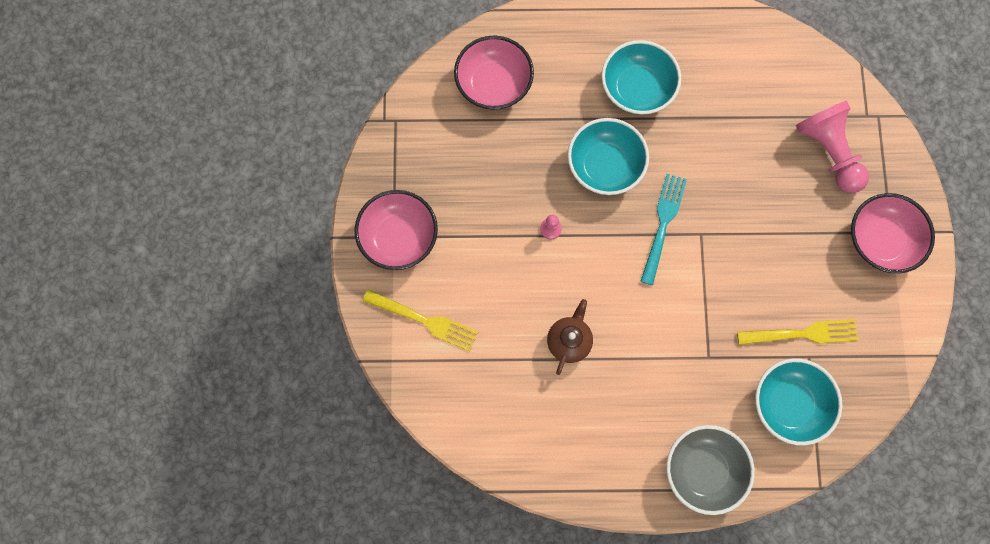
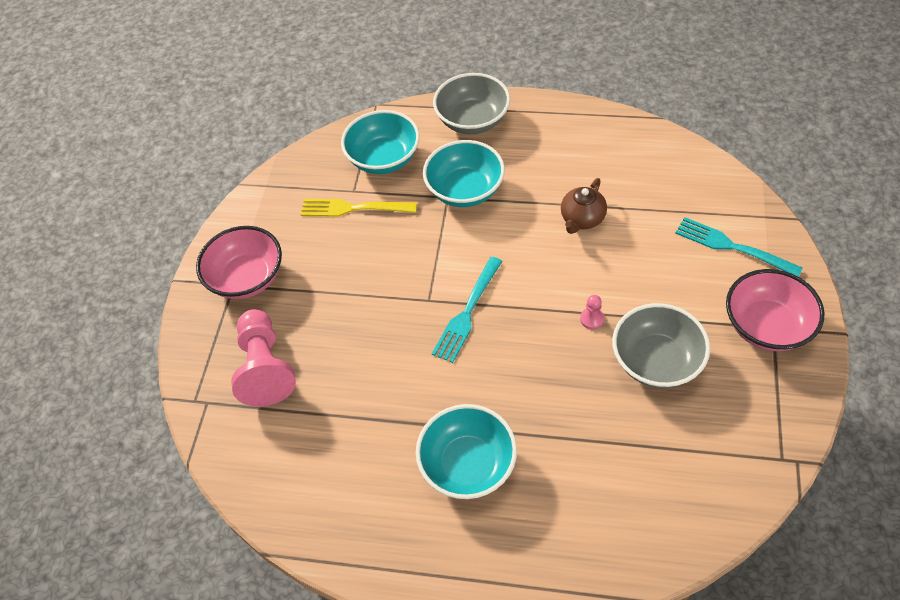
camera: 165 degrees left, 20 degrees down
yellow fork [363,289,478,351] -> turquoise fork [675,217,803,277]
pink bowl [454,36,534,110] -> none
turquoise bowl [568,118,649,195] -> turquoise bowl moved to [423,140,505,207]
none -> grey bowl [612,303,710,388]

